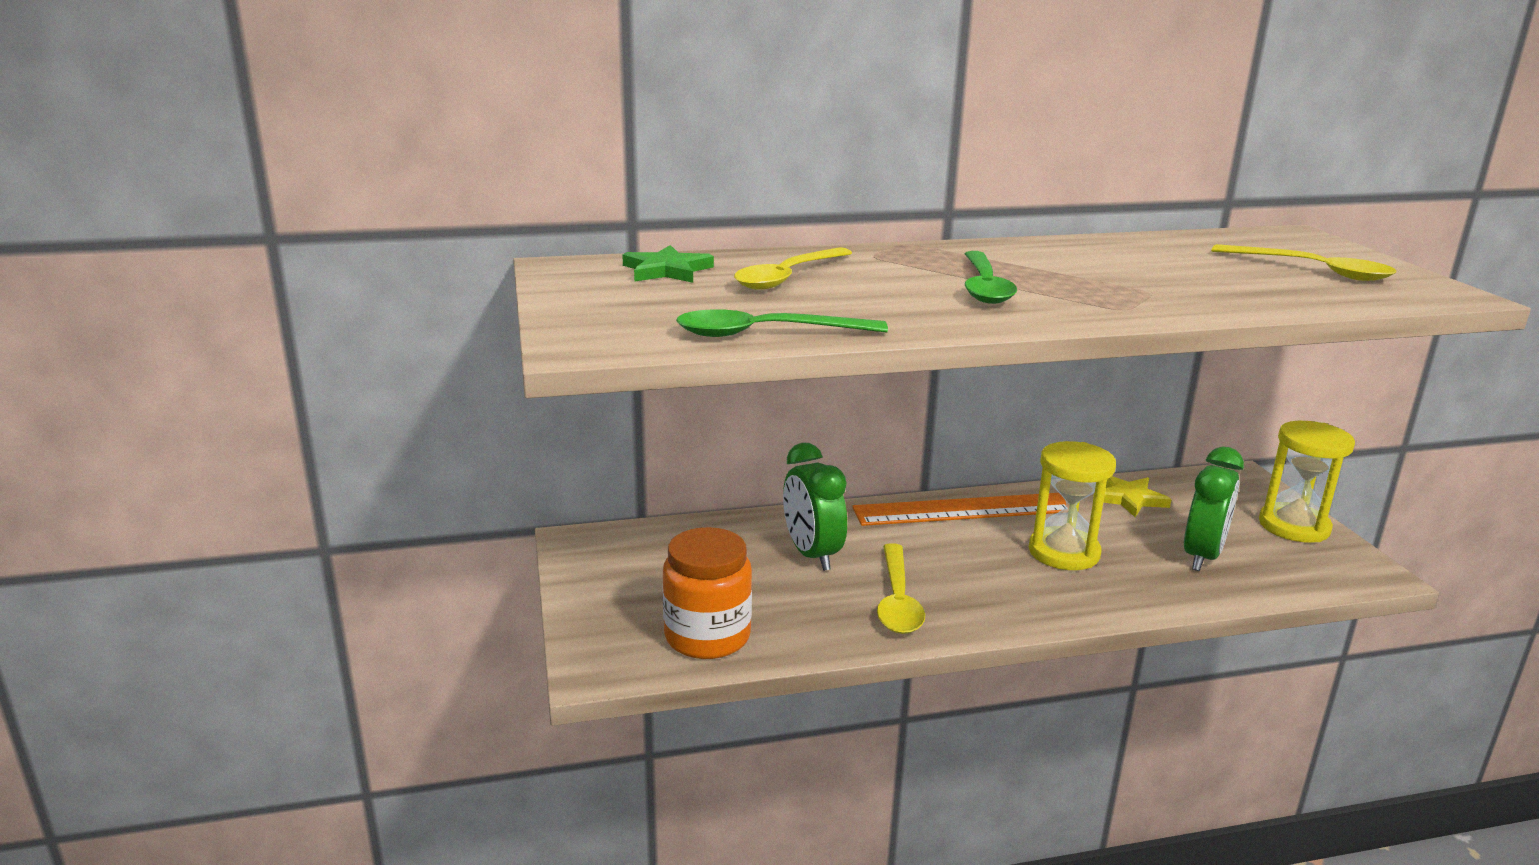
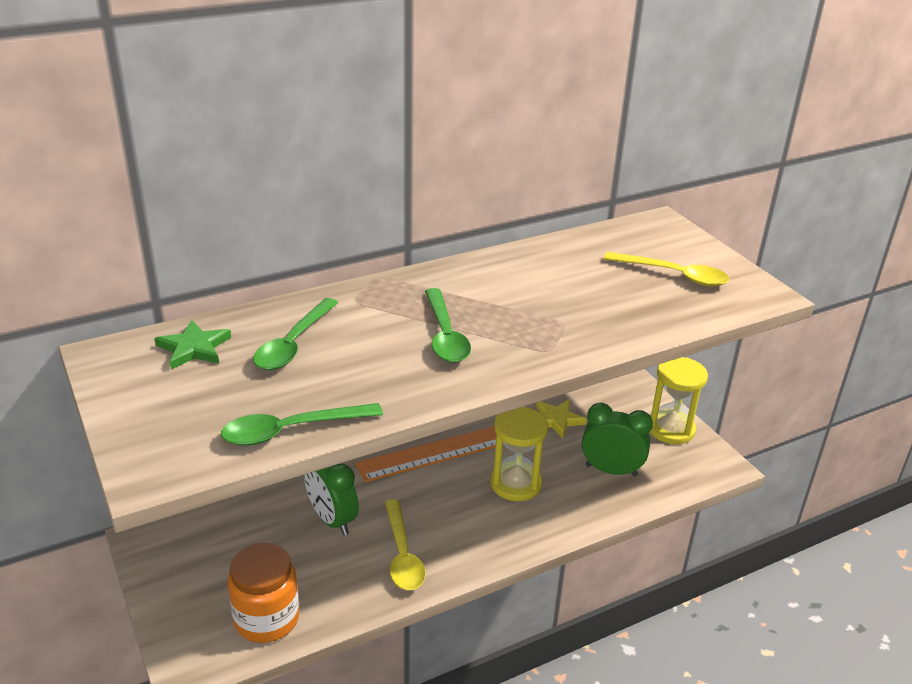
camera: 15 degrees left, 10 degrees up
yellow spoon [734,247,852,290] -> green spoon [253,298,339,370]
green clock [1184,447,1244,571] -> green clock turned 90 degrees counterclockwise [582,403,653,477]

